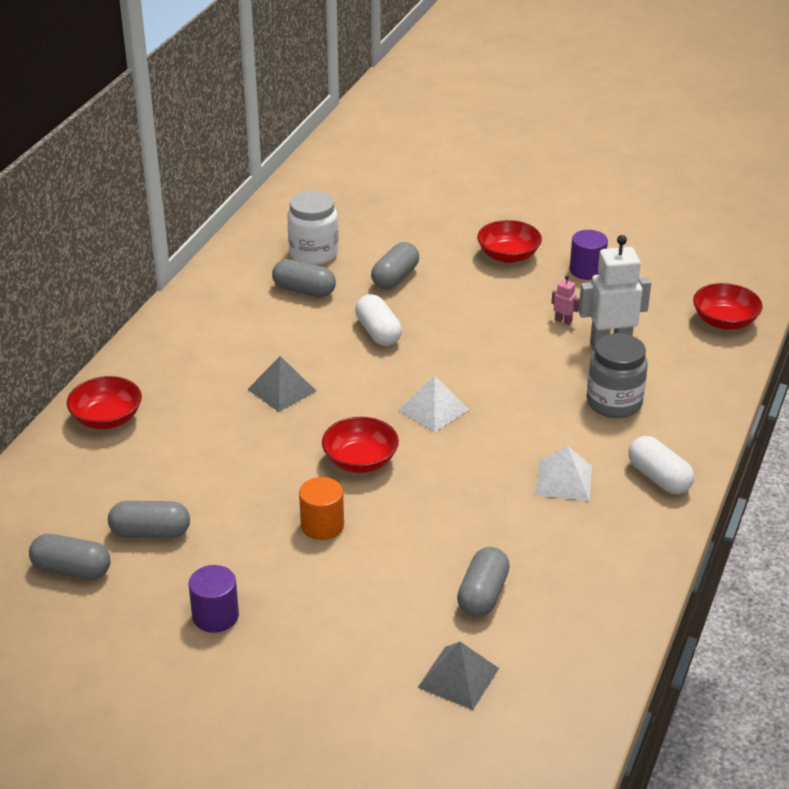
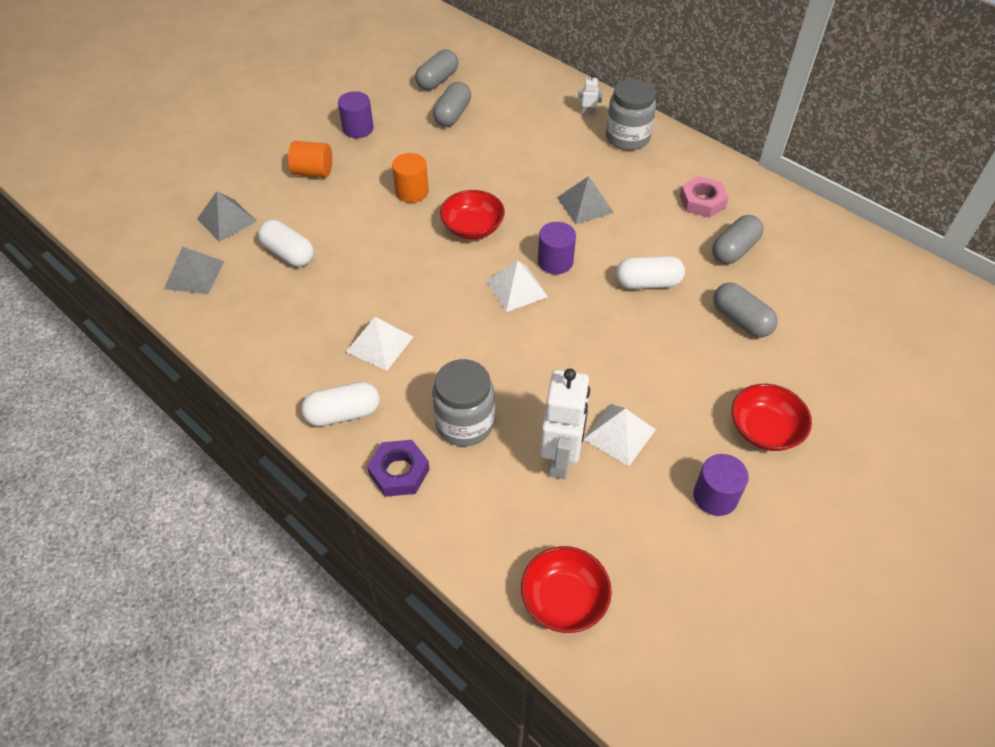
camera: 110 degrees right, 15 degrees up
red bowl [67,376,142,429] -> white robot [578,73,603,115]
white jar [287,191,339,265] -> none
grey capsule [457,547,510,617] -> white capsule [258,220,314,267]
pink robot [551,276,580,325] -> white pyramid [584,404,656,466]
none -> grey pyramid [164,246,224,294]
none -> orange cylinder [288,141,332,178]
none -> purple nut [367,440,430,497]
none -> purple cylinder [538,222,576,274]
none -> grey jar [606,79,656,151]
none -> pink nut [680,176,729,218]

